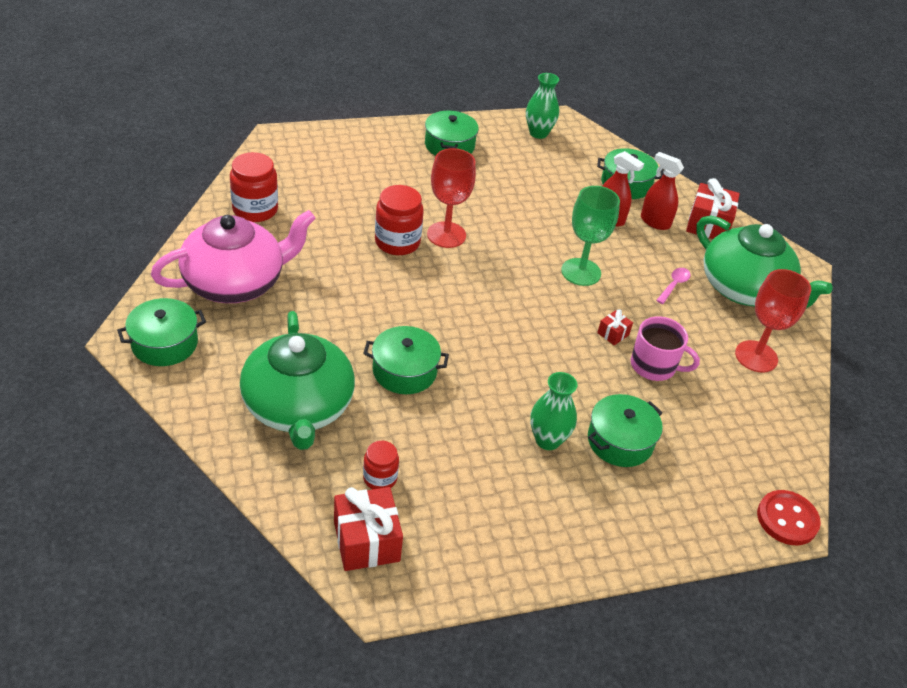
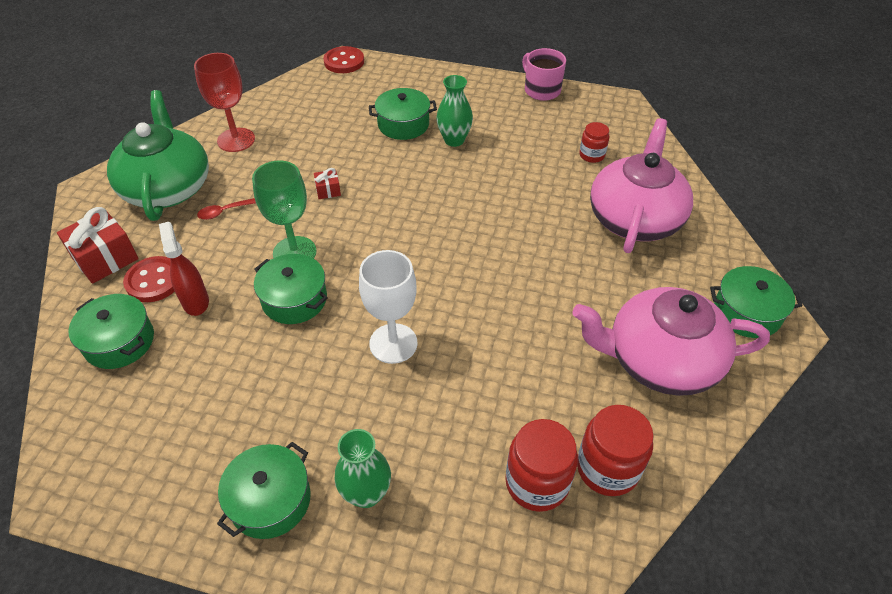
camera: 145 degrees left, 5 degrees up
green teapot [240,311,355,450] -> pink teapot [590,118,693,253]
red gift [334,487,403,571] -> none
green pot [363,326,449,394] -> green pot moved to [254,254,328,324]
red jar [375,185,424,255] -> red jar moved to [505,419,578,512]
red goblet [427,148,476,248] -> white goblet [359,250,418,364]
green vase [526,73,559,139] -> green vase moved to [335,429,391,508]
pink mug [631,316,700,381] -> pink mug moved to [522,48,566,101]
red spray bottle [641,152,684,230] -> red button [123,256,175,302]
pink spoon [656,268,691,304] -> red spoon [197,198,256,220]

